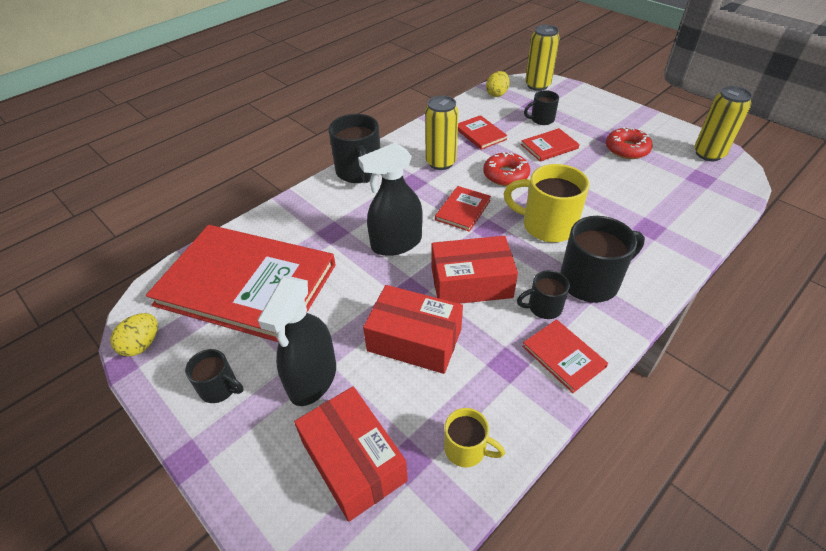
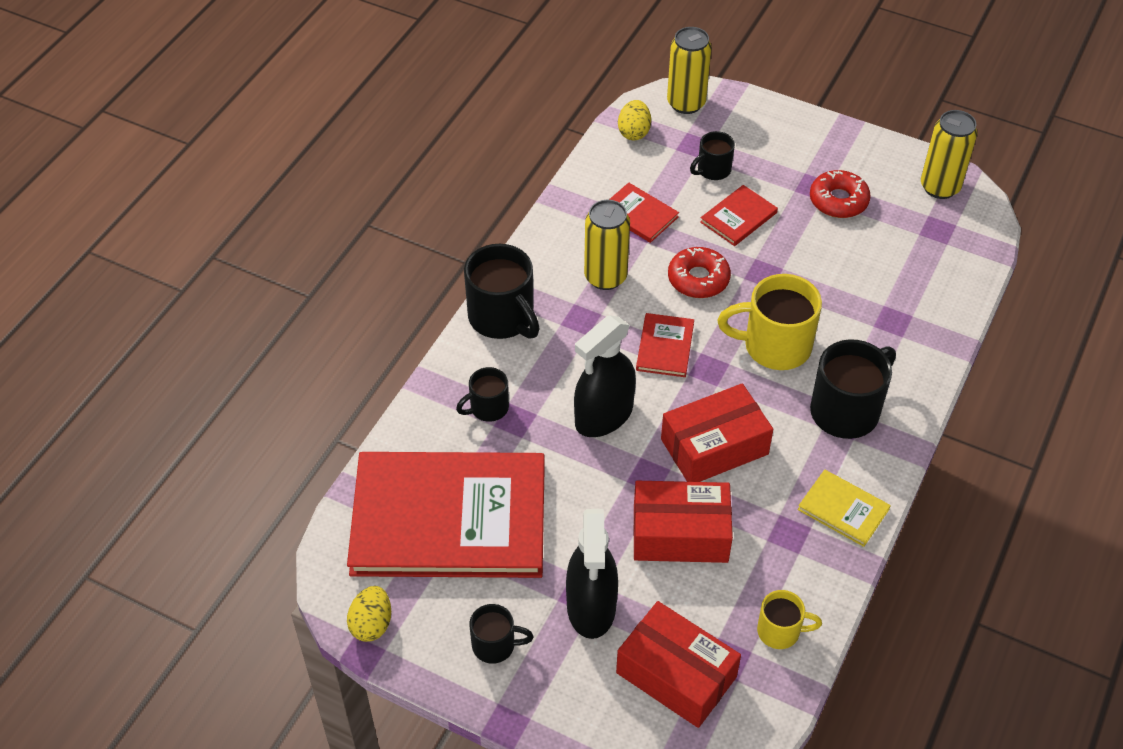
camera: 20 degrees left, 5 degrees up
black mug [517,270,570,319] -> black mug moved to [456,367,509,422]
red book [522,319,608,393] -> yellow book [798,469,891,547]

